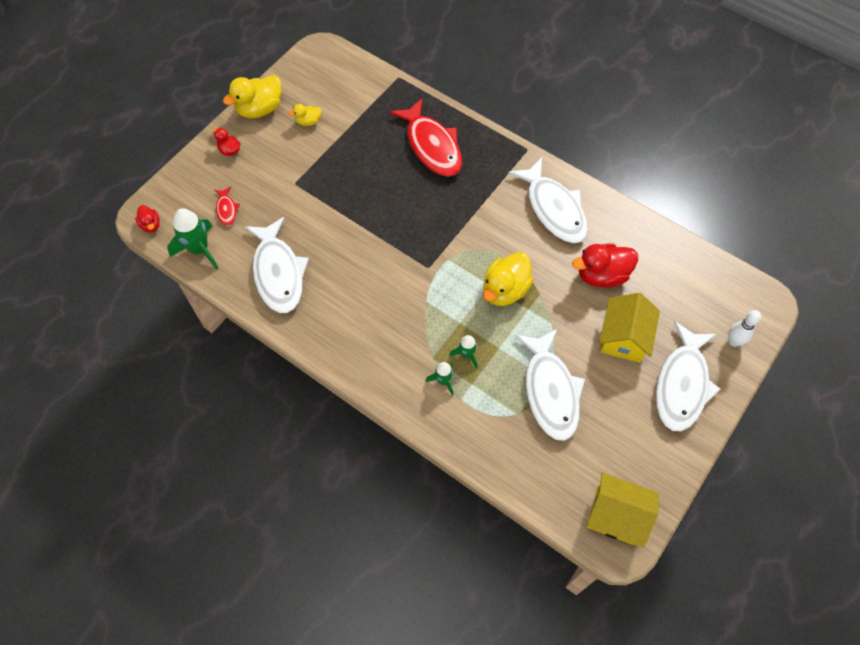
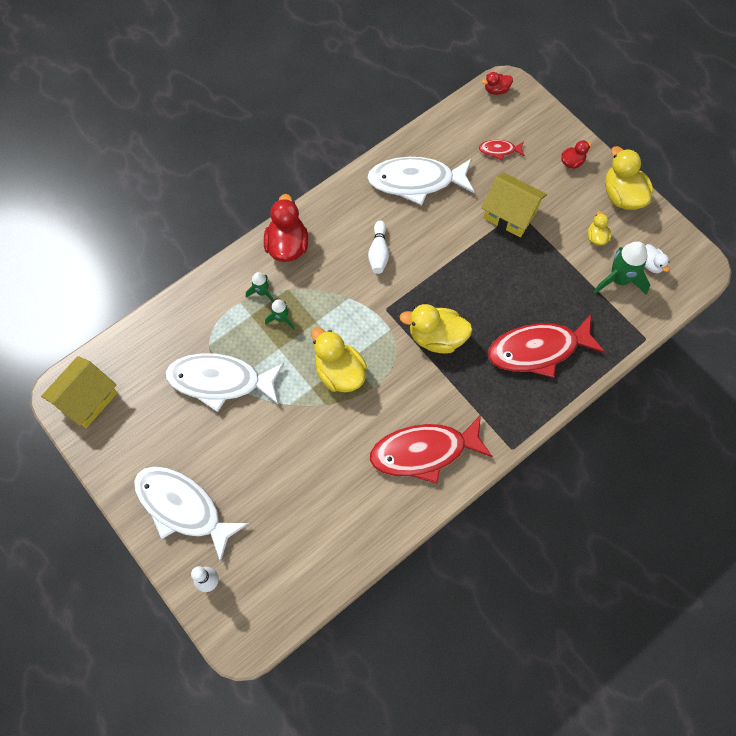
camera: 105 degrees right, 5 degrees up
green rocket [167,208,218,269] -> green rocket moved to [594,241,650,295]
white fish [509,158,588,243] -> red fish [370,415,493,483]
red duck [572,244,638,287] -> red duck moved to [264,194,308,262]
yellow house [599,293,660,363] -> yellow house moved to [481,173,547,237]
none -> white bowling pin [368,221,389,274]
none -> yellow duck [399,304,472,354]
none -> white duck [645,244,670,273]

